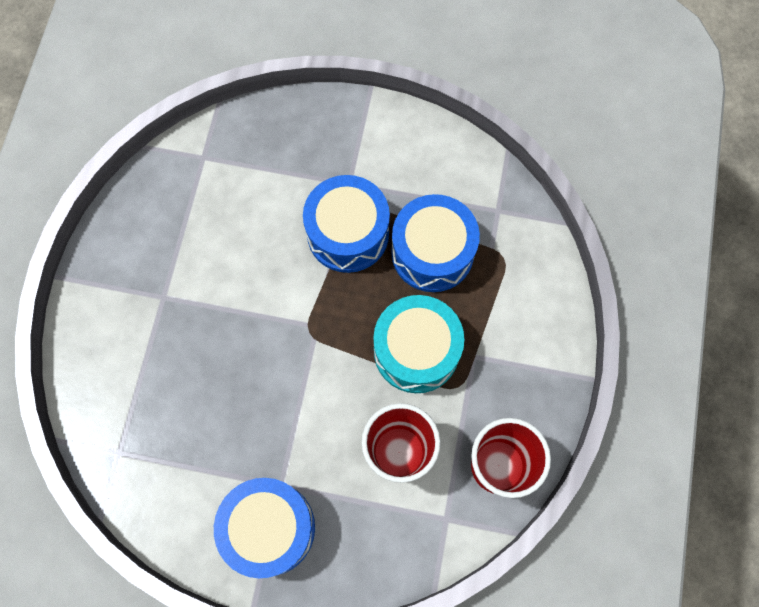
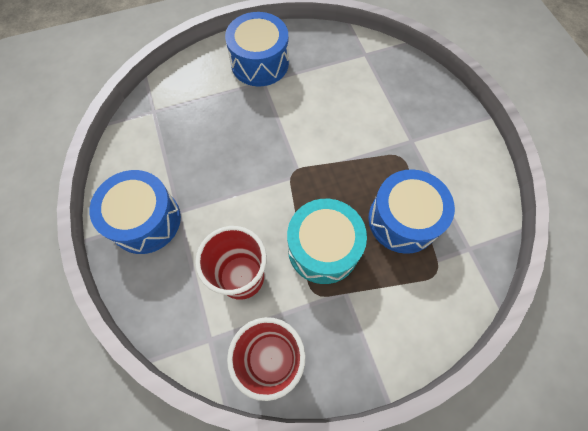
camera: 60 degrees right, 5 degrees down
blue drum [303,175,390,273] -> blue drum moved to [225,12,289,87]

